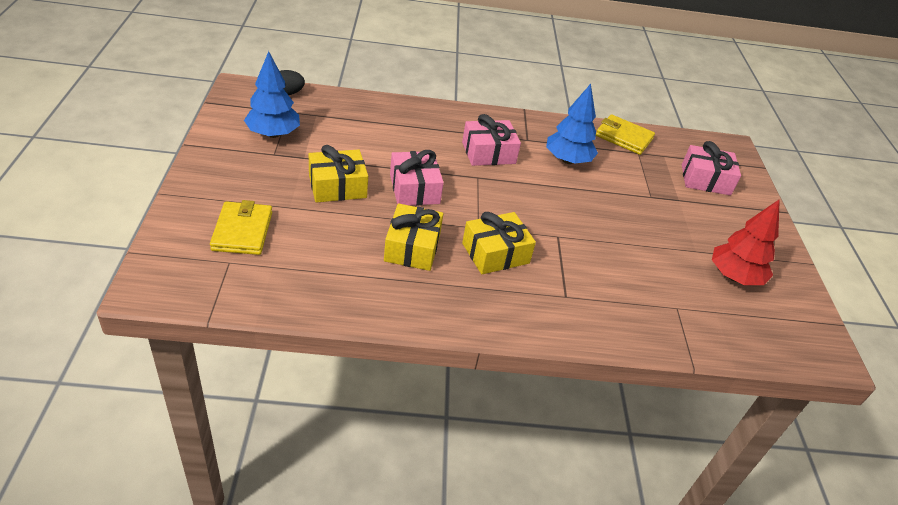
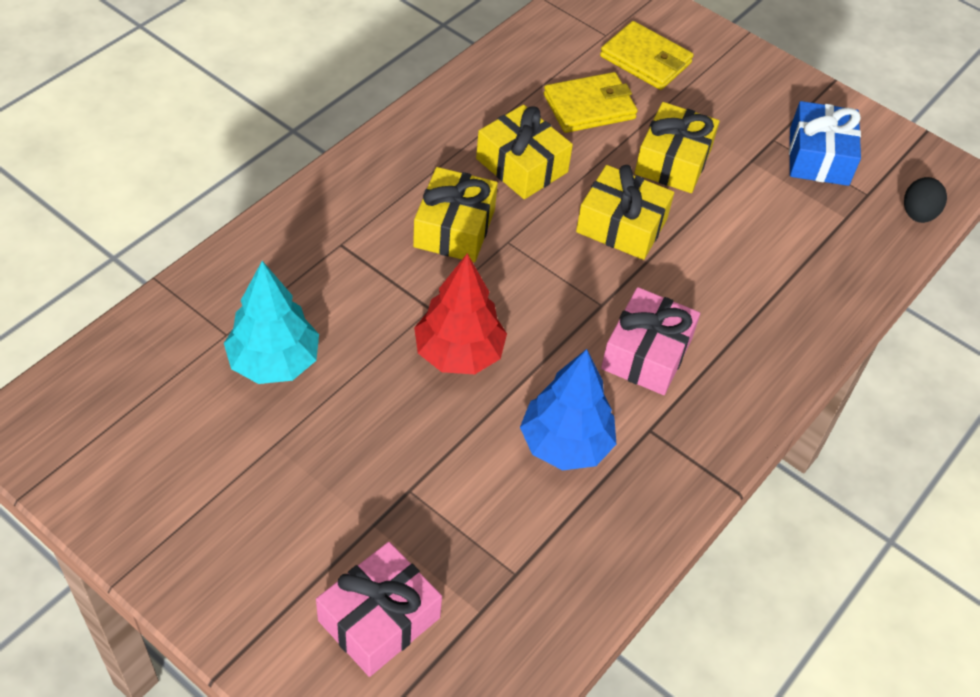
camera: 130 degrees right, 10 degrees up
blue tree [244,51,300,138] -> blue gift [789,101,861,186]
pink gift [390,150,444,205] -> yellow gift [576,165,674,260]
yellow wallet [596,114,655,155] -> yellow wallet moved to [544,72,638,133]
red tree [712,199,780,285] -> red tree moved to [414,253,507,374]
none -> turquoise tree [224,261,319,384]

